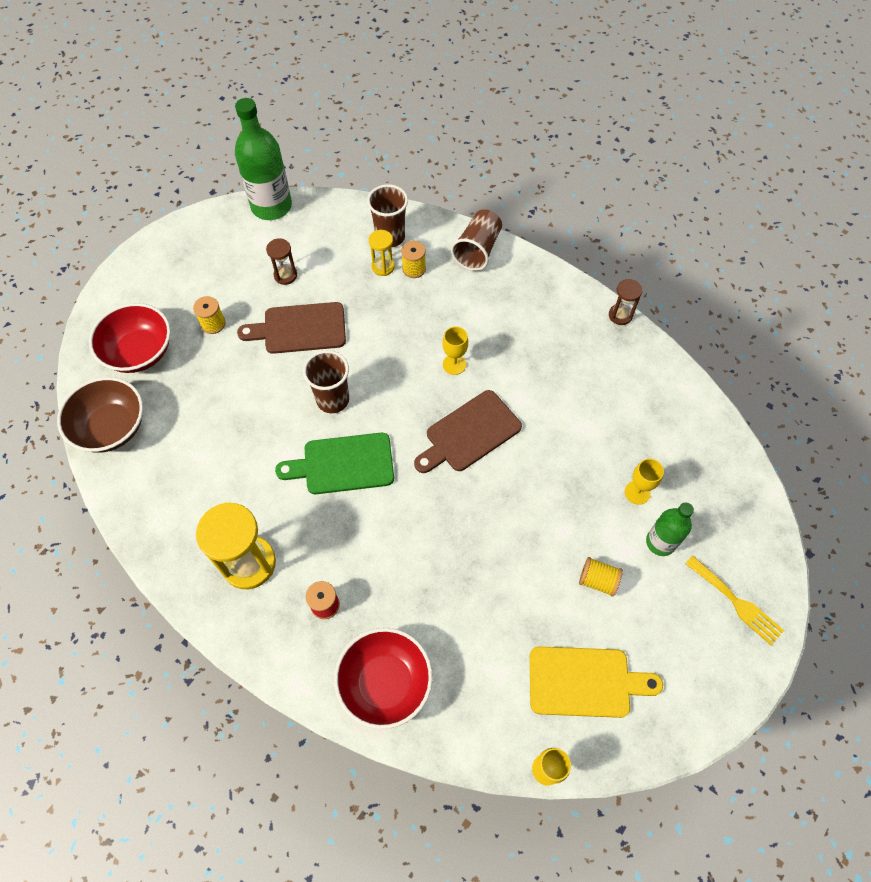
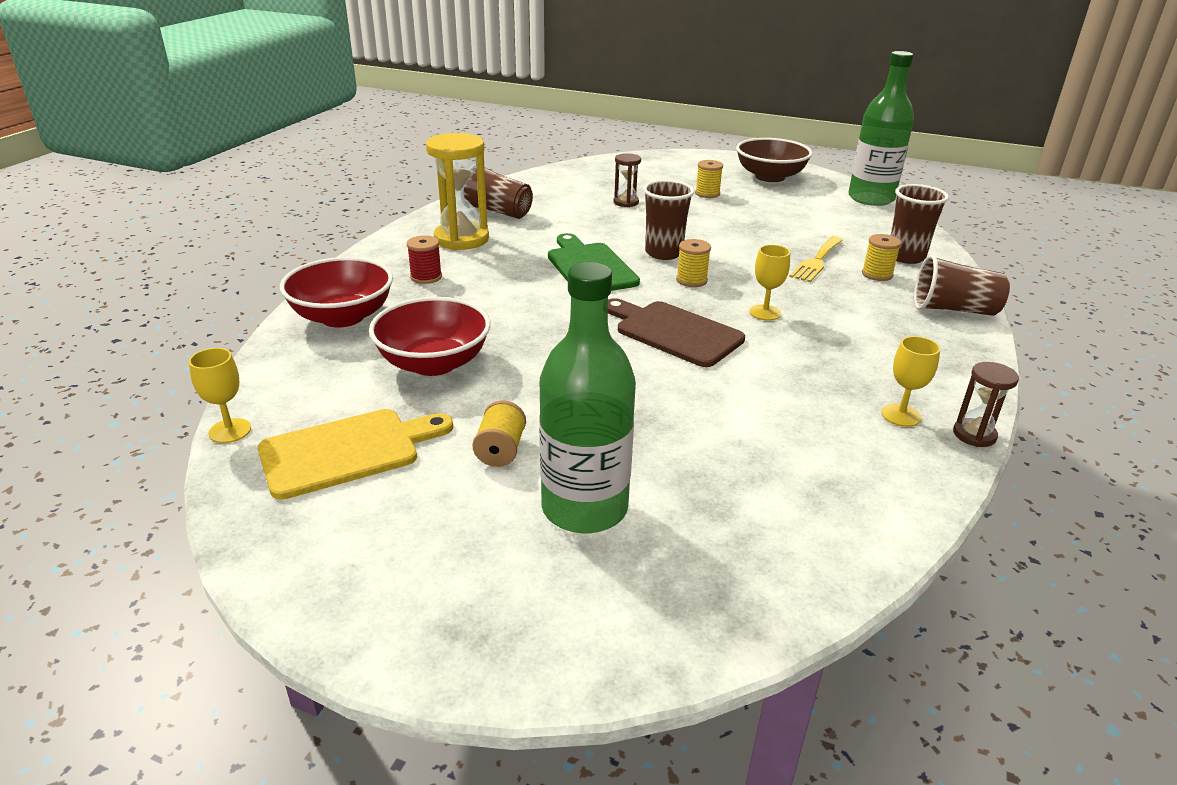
camera: 75 degrees right, 30 degrees down
brown bowl [57,377,143,453] -> brown bowl moved to [736,138,813,182]
red bowl [89,303,171,373] -> red bowl moved to [369,297,490,376]
brown cutting board [237,302,346,354] -> none
brown hourglass [266,238,297,285] -> brown hourglass moved to [614,153,641,207]
yellow hourglass [369,230,395,276] -> none
yellow cutting board [530,646,663,718] -> yellow cutting board turned 105 degrees counterclockwise [258,409,453,500]
yellow goblet [625,459,664,505] -> yellow goblet moved to [881,336,940,427]
green bottle [646,503,694,556] -> green bottle [539,262,636,533], size x1.69
yellow fork [685,556,784,645] -> yellow fork moved to [789,236,843,282]
none -> brown cup [462,167,533,219]
none -> yellow spool [676,239,711,287]

